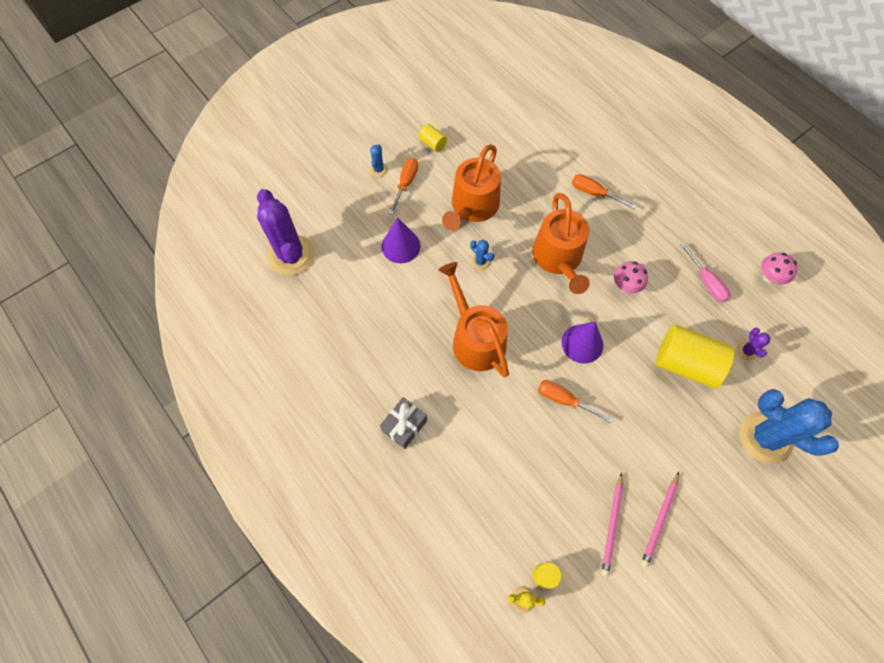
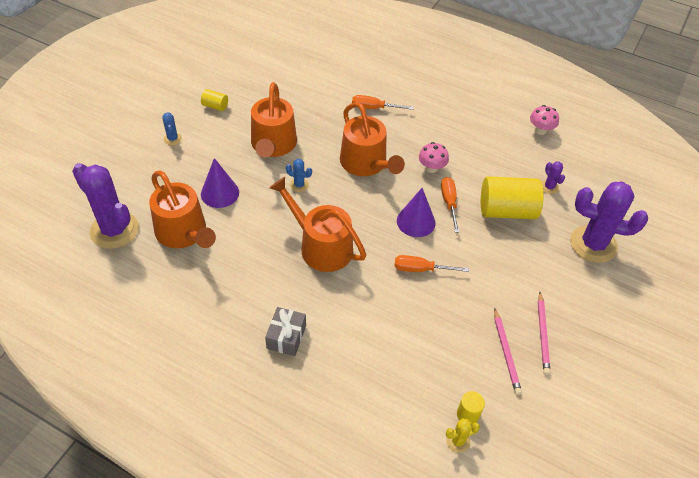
camera: 25 degrees left, 15 degrees down
orange screwdriver [389,158,418,215] -> orange screwdriver moved to [441,177,459,233]
pink screwdriver [680,242,731,302] -> none
blue cactus [739,389,839,464] -> purple cactus [570,182,648,263]
none -> orange watering can [149,170,216,248]

